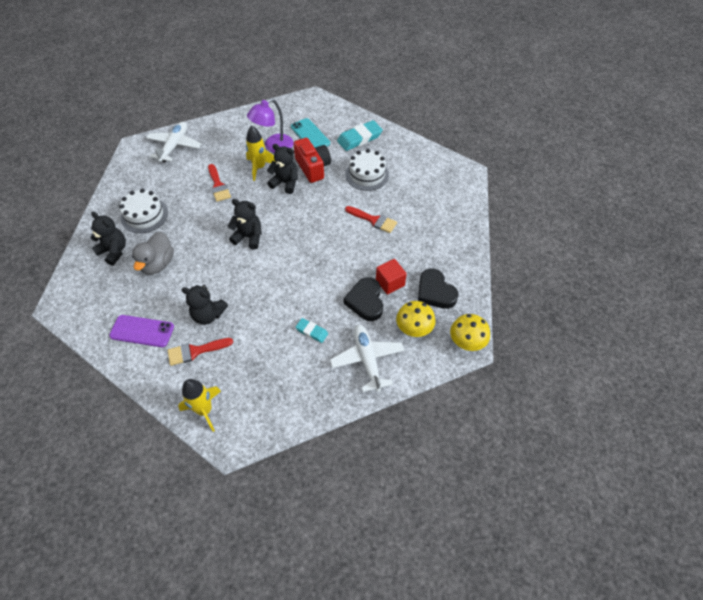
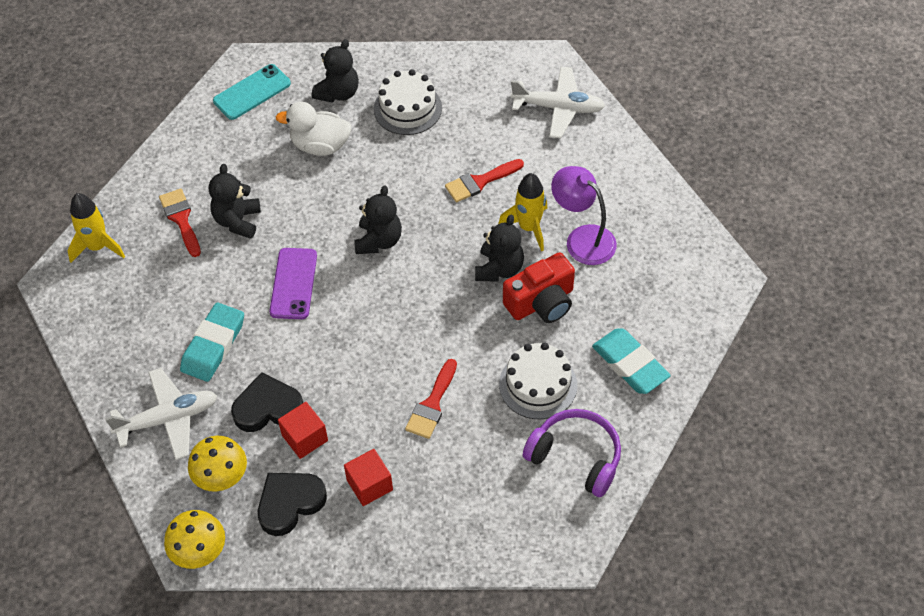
camera: 85 degrees right, 0 degrees up
purple phone [109,315,174,347] -> purple phone moved to [269,248,317,319]
grey duck [132,232,174,275] -> white duck [276,102,352,156]
turquoise phone [291,118,330,148] -> turquoise phone moved to [213,64,291,120]
turquoise eraser [295,318,328,343] -> turquoise eraser [180,302,244,382], size x1.78
none -> red cube [344,449,393,506]
none -> purple headphones [523,409,621,497]

